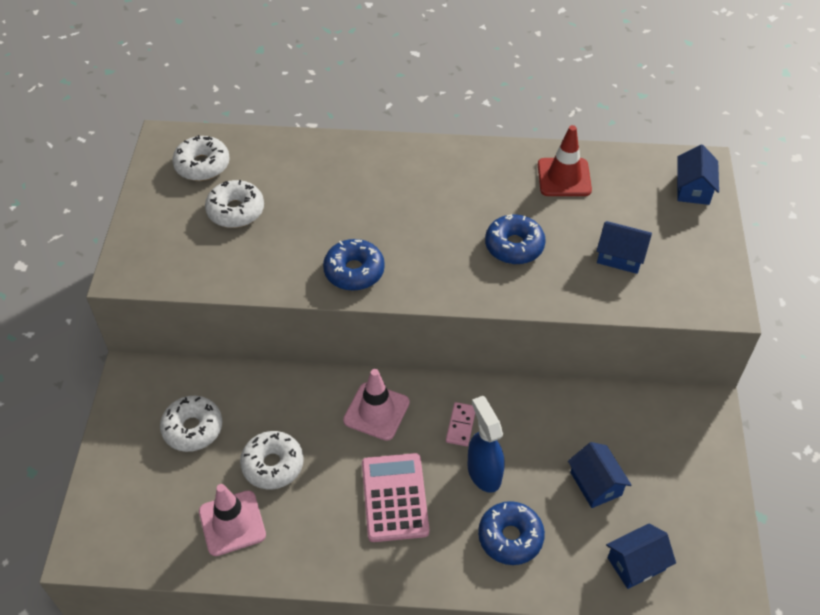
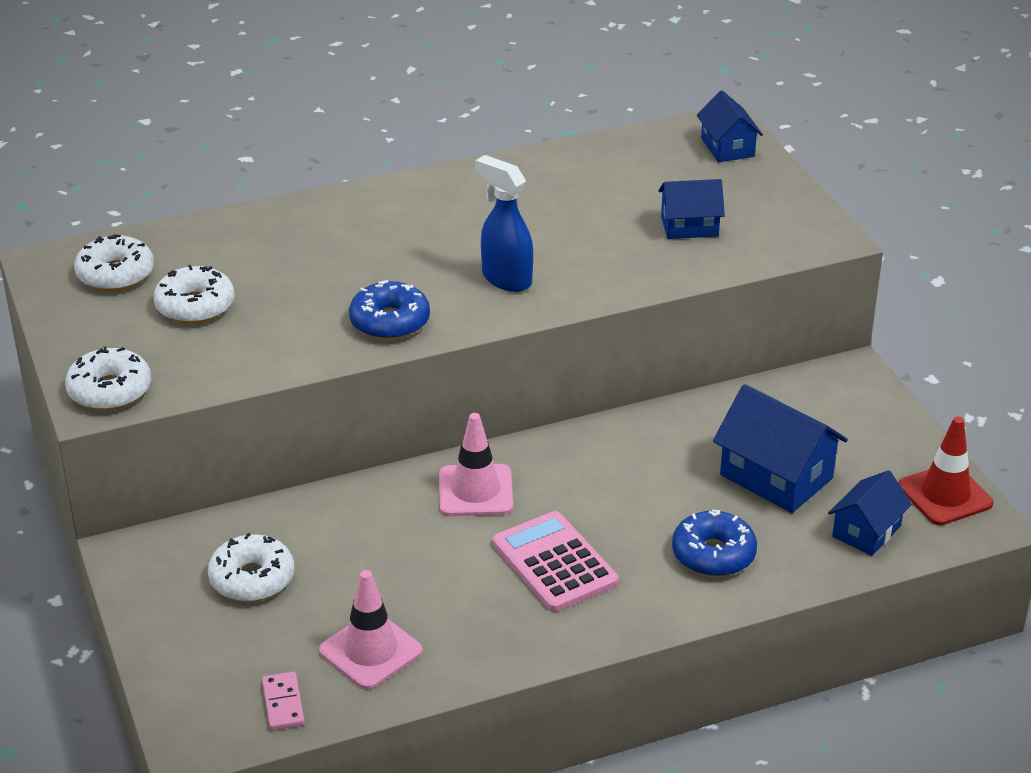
camera: 25 degrees left, 15 degrees down
white donut [240,431,304,489] -> white donut moved to [65,347,151,411]
pink domino [446,402,475,446] -> pink domino moved to [262,672,305,730]
blue spray bottle [468,396,505,493] -> blue spray bottle moved to [475,155,533,292]
blue donut [485,214,546,264] -> none
red traffic cone [538,125,592,196] -> red traffic cone moved to [899,417,993,525]
blue house [568,442,631,508] -> blue house [713,384,848,513], size x1.60

